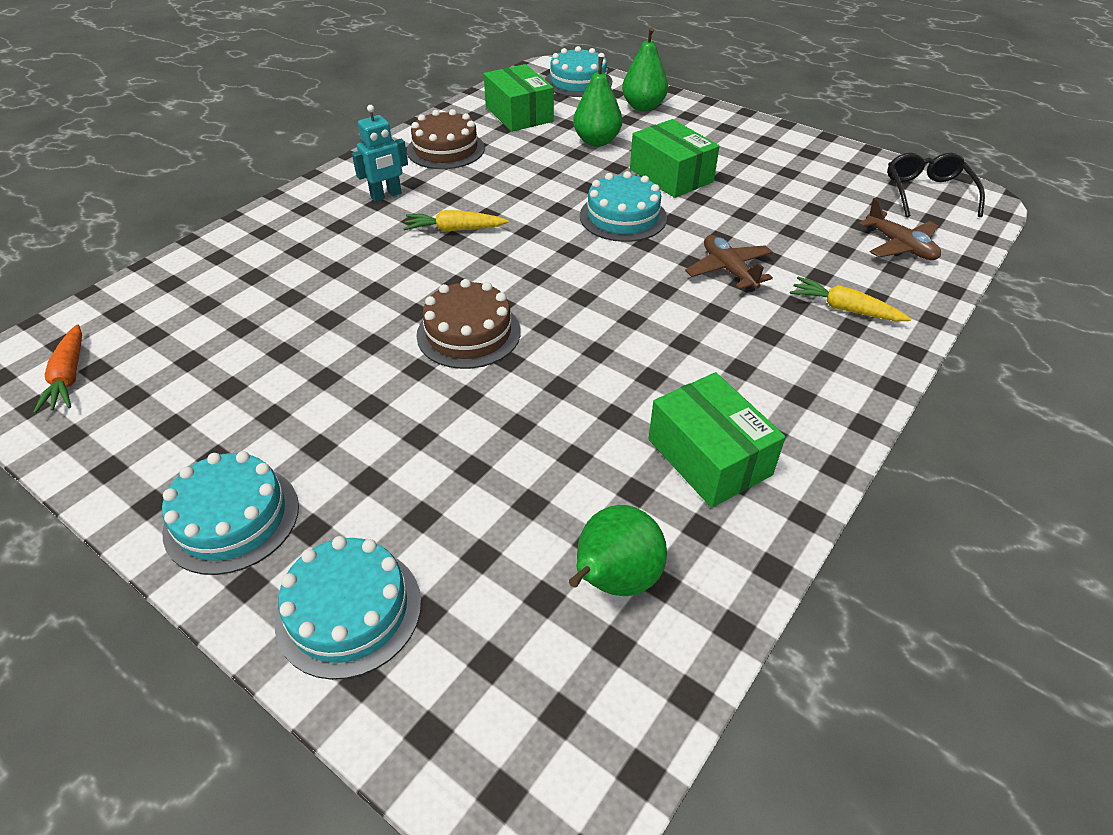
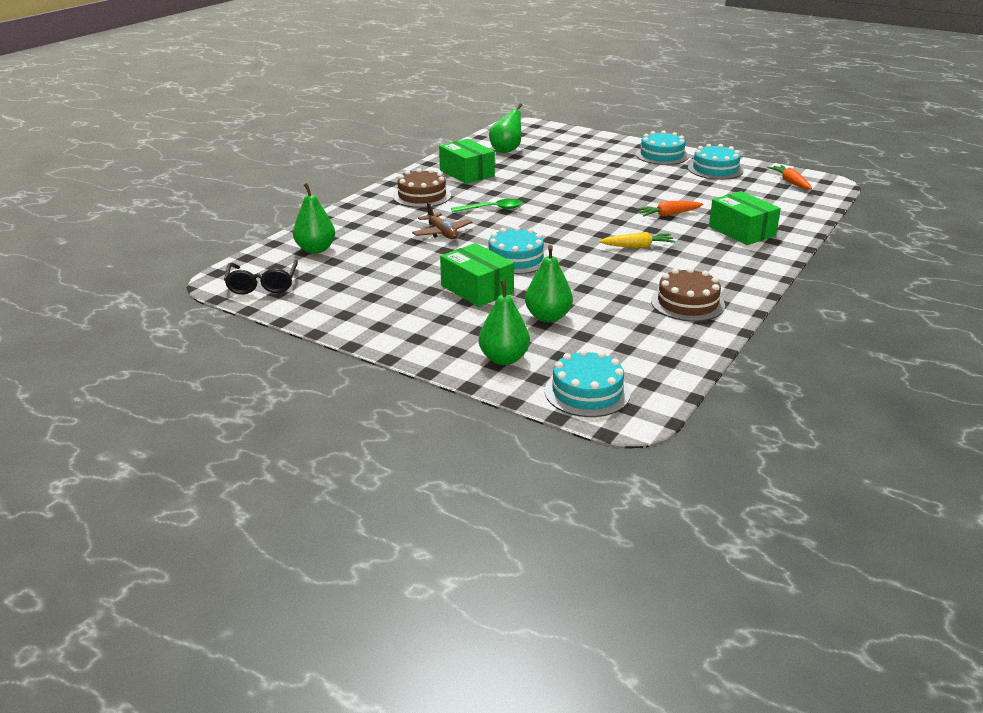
camera: 175 degrees right, 15 degrees down
turquoise cake [275,536,421,680] -> turquoise cake moved to [688,144,744,180]
turquoise robot [352,105,408,202] -> none
brown cake [416,279,521,369] -> brown cake moved to [393,168,451,208]
green box [484,64,554,132] -> green box moved to [709,191,781,245]
yellow carrot [790,277,911,322] -> none
brown plane [859,198,941,260] -> green pear [293,183,335,254]
none -> green spoon [451,199,523,212]
none -> orange carrot [636,201,703,216]

